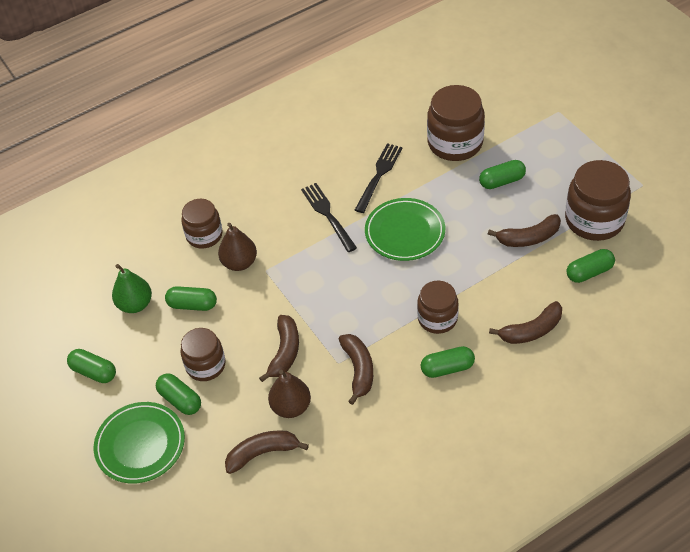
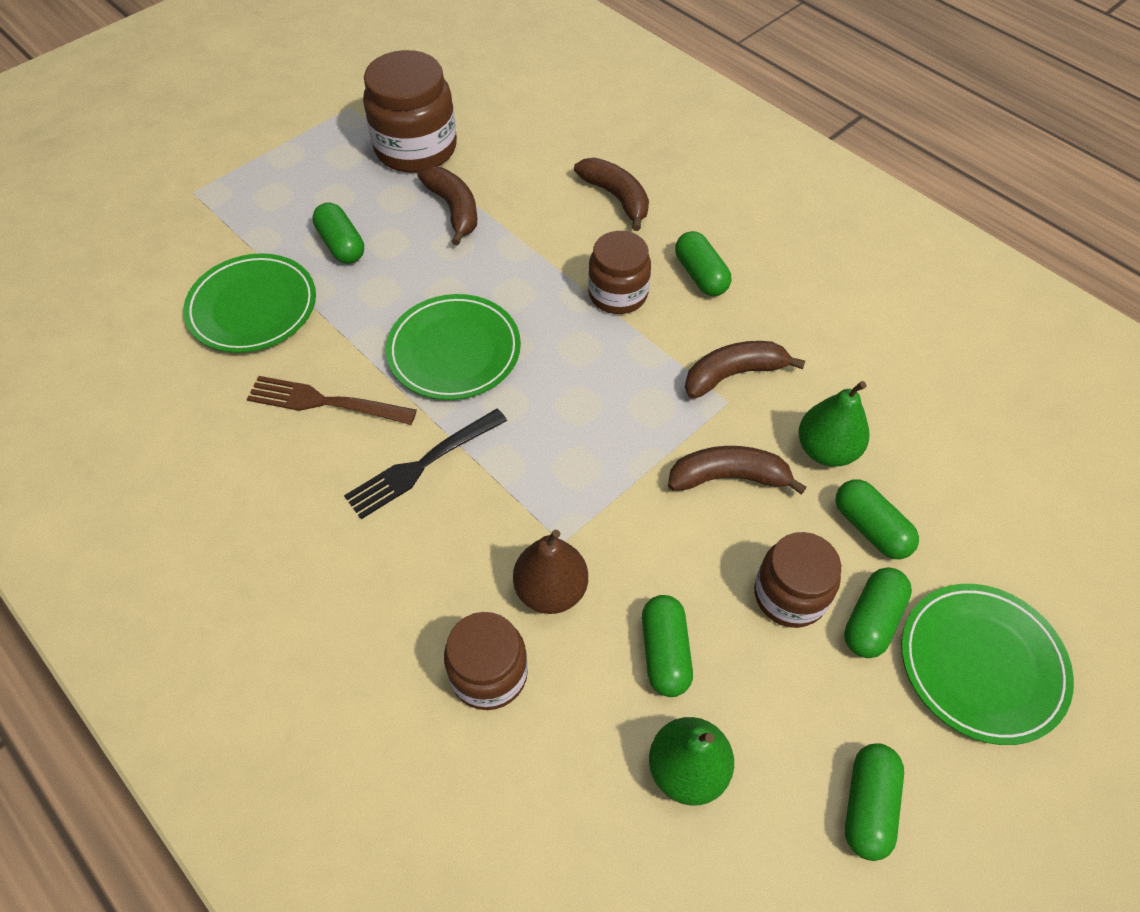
camera: 105 degrees left, 5 degrees up
brown banana [225,430,309,474] -> none
brown pear [268,370,311,418] -> green pear [799,381,869,467]
black fork [355,143,402,213] -> brown fork [247,376,417,425]
brown jar [427,85,485,161] -> green plate [183,253,316,353]
green capsule [566,249,615,283] -> green capsule moved to [836,480,919,559]

